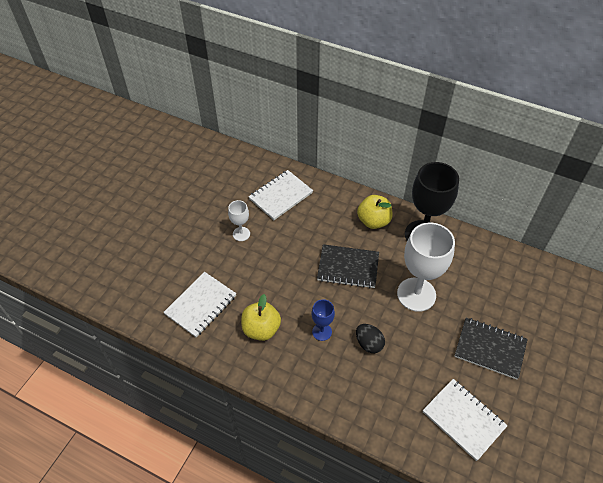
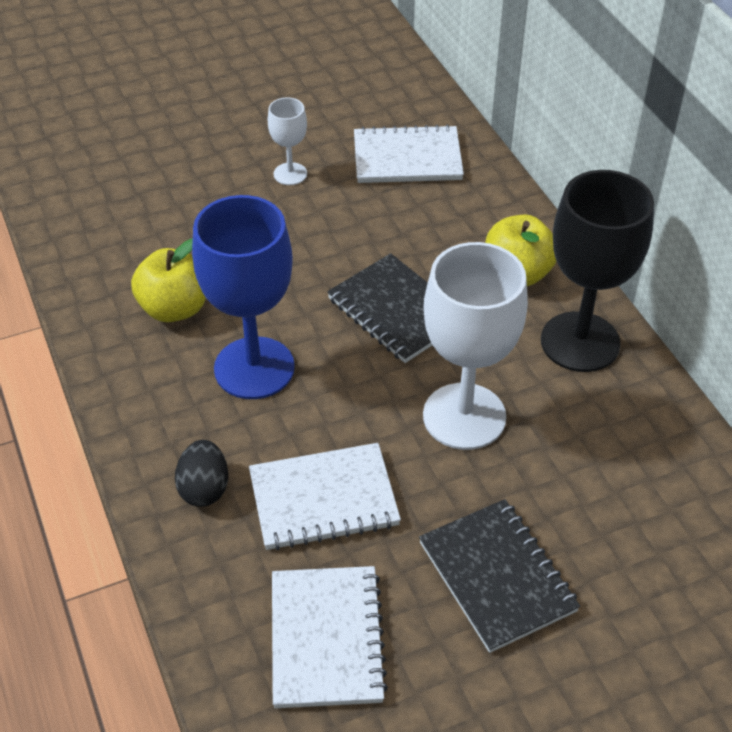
camera: 40 degrees right, 5 degrees down
white notebook [163,272,236,337] -> white notebook moved to [249,443,401,550]
blue goblet [312,299,335,341] -> blue goblet [192,195,295,399], size x2.05
black egg [356,324,385,353] -> black egg moved to [175,440,228,507]

